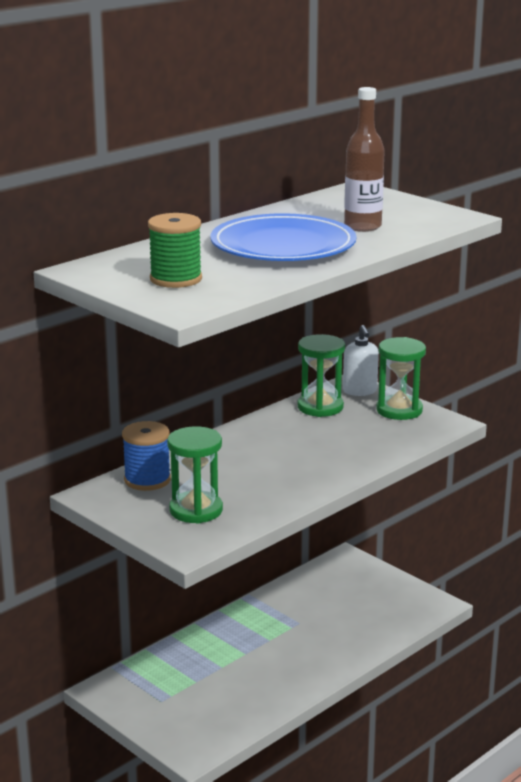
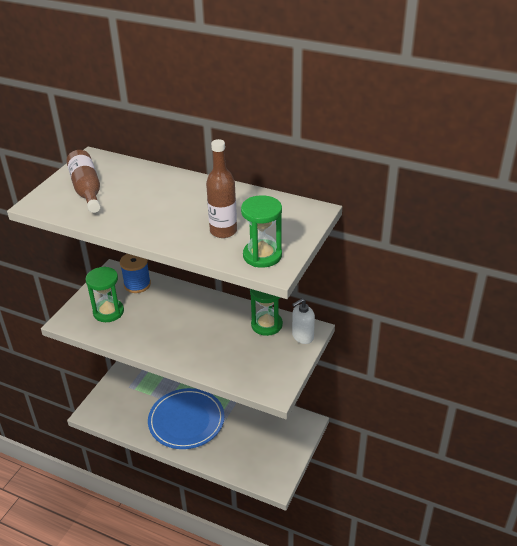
camera: 70 degrees right, 15 degrees up
green spool [148,213,202,288] -> brown bottle [66,150,100,213]
blue plate [211,213,357,261] -> blue plate moved to [148,388,224,449]
green hourglass [376,337,426,420] -> green hourglass moved to [241,195,282,268]

